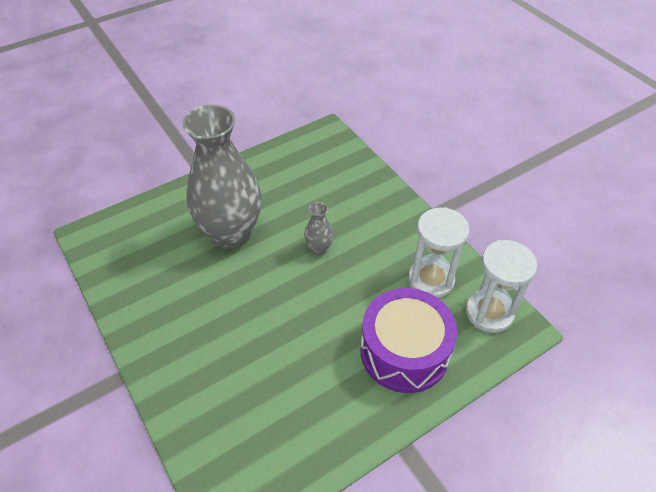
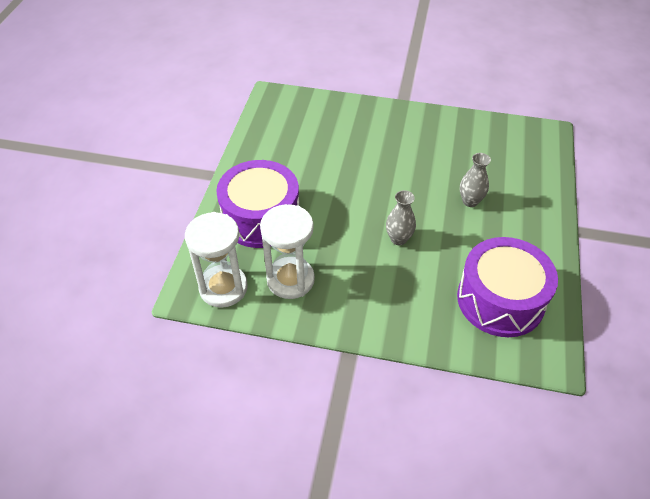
camera: 135 degrees right, 0 degrees up
grey vase [183,105,262,249] -> grey vase [460,153,491,207], size x0.40
none -> purple drum [457,237,558,337]

